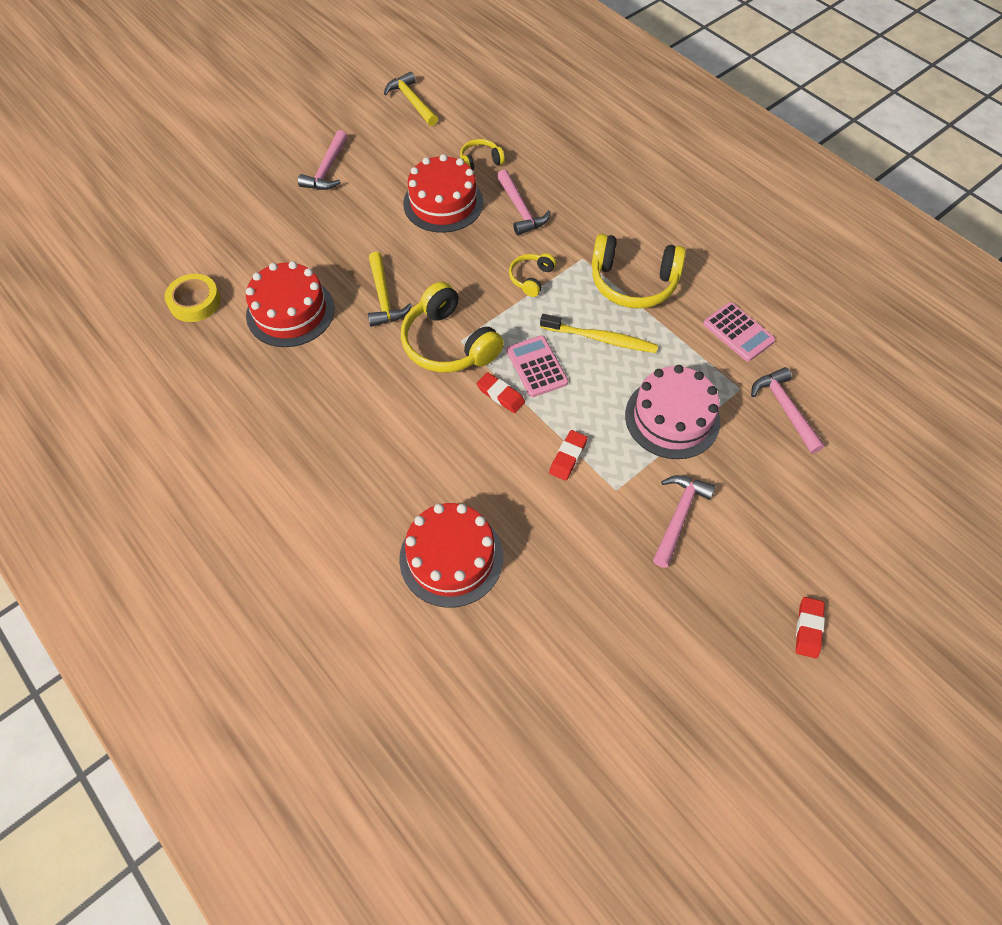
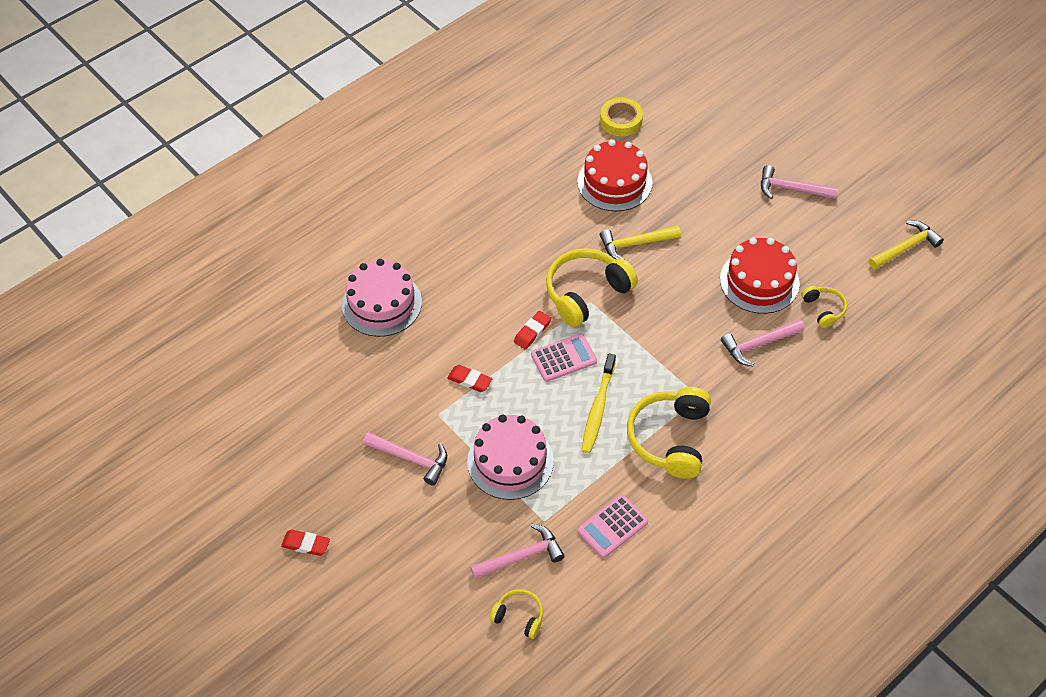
camera: 90 degrees right, 5 degrees down
red cake [399,503,503,608] -> pink cake [342,259,422,337]
yellow headphones [509,253,556,297] -> yellow headphones moved to [489,589,543,639]

